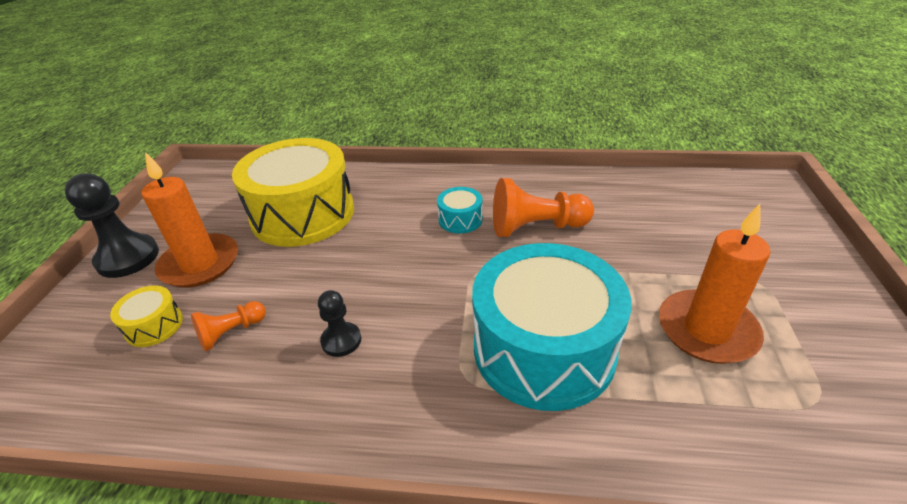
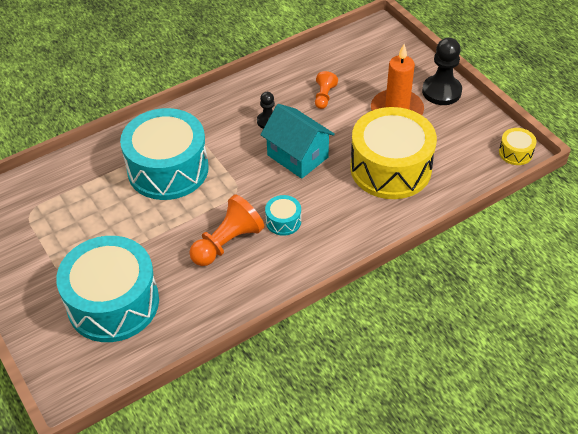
camera: 140 degrees right, 10 degrees up
yellow drum [110,285,183,347] -> yellow drum moved to [499,128,537,165]
orange candle [659,204,770,364] -> none
none -> turquoise drum [56,236,159,342]
none -> turquoise house [261,104,335,179]

